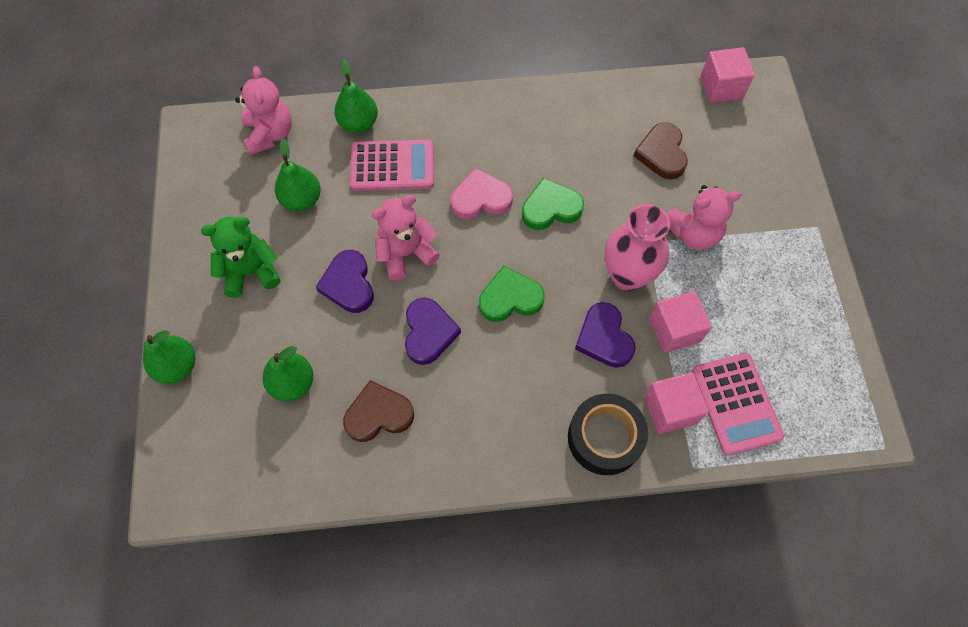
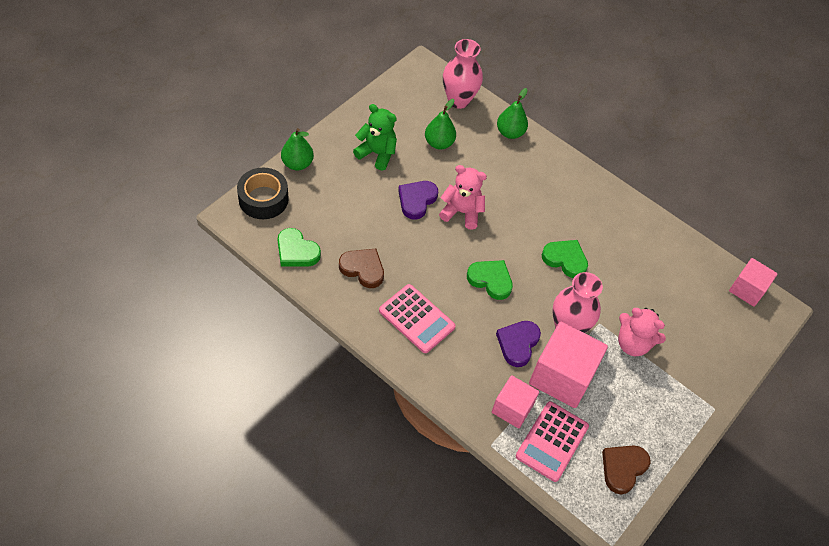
camera: 40 degrees right, 10 degrees down
pink teddy bear [235,66,292,155] -> pink vase [443,39,483,109]
green pear [262,346,314,402] -> none
pink calculator [350,139,434,191] -> pink calculator moved to [379,284,456,353]
purple heart [405,298,461,365] -> none
pink heart [451,168,513,219] -> none
black tape [568,394,648,475] -> black tape moved to [237,168,289,219]
brown heart [634,122,688,180] -> brown heart moved to [602,445,650,494]
pink cube [649,291,712,353] -> pink cube [529,322,608,408], size x1.66
none -> green heart [277,228,321,267]

